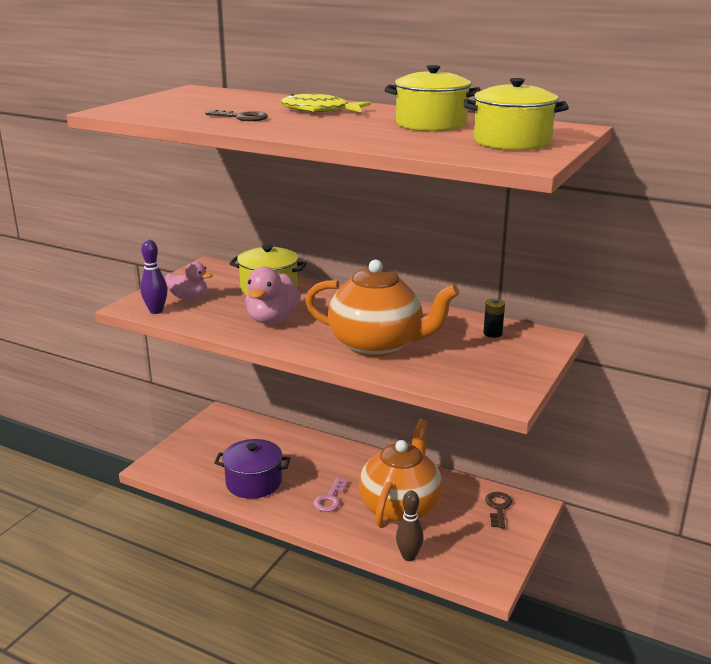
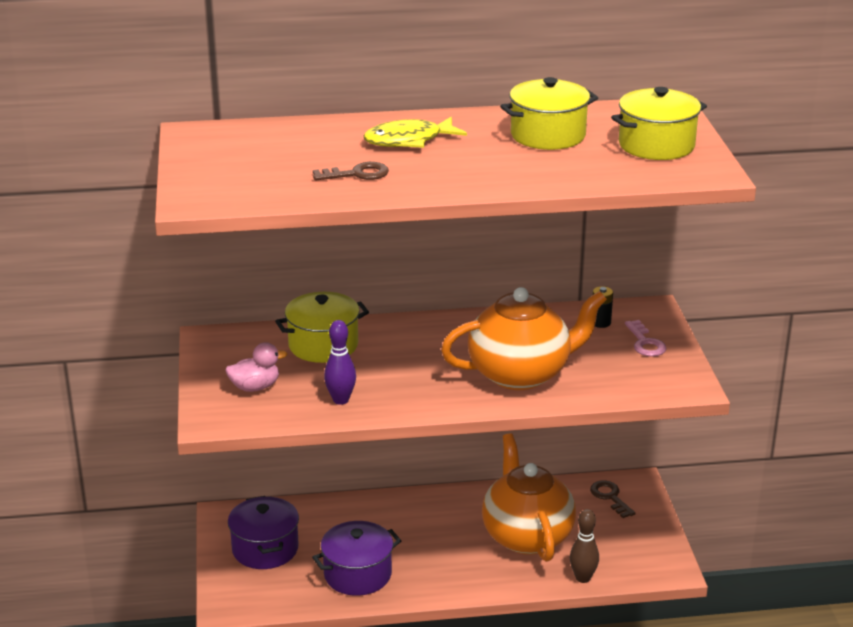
camera: 35 degrees left, 5 degrees up
purple bowling pin [140,240,167,314] -> purple bowling pin moved to [324,320,356,405]
pink duck [245,266,301,324] -> none
pink key [313,478,348,512] -> pink key moved to [625,320,667,357]
none -> purple pot [228,496,299,569]

